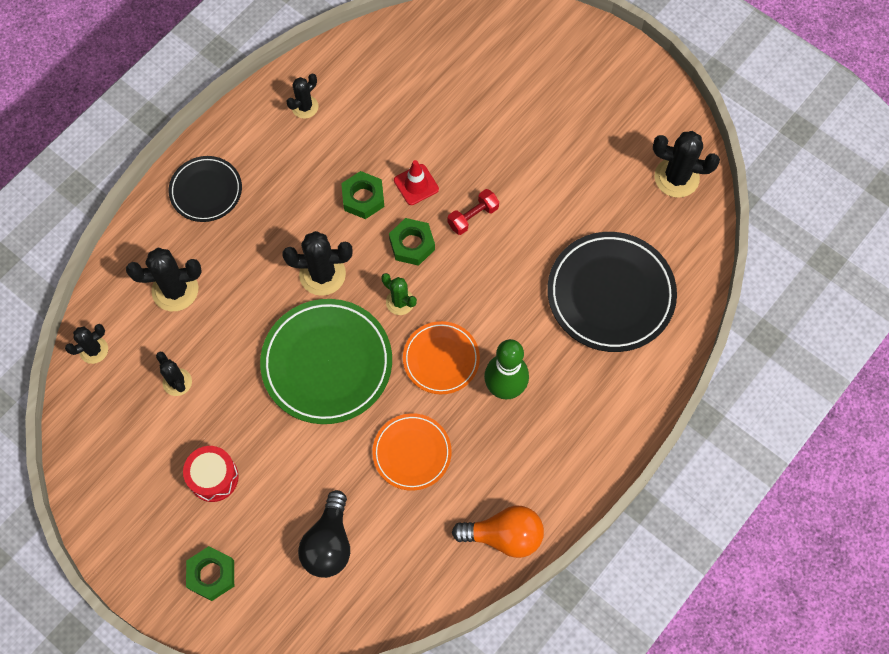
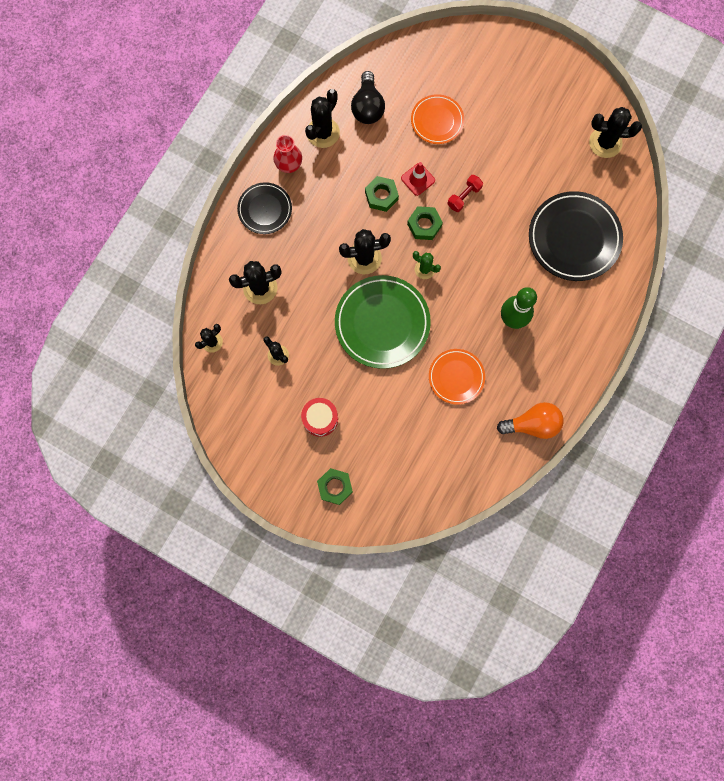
camera: 10 degrees left, 10 degrees up
black cactus [286,74,319,119] -> black cactus [305,89,340,148], size x1.64
black light bulb [298,490,350,578] -> black light bulb moved to [351,71,385,124]
orange plate [403,321,480,394] -> orange plate moved to [411,94,464,144]
none -> red vase [273,135,302,173]

